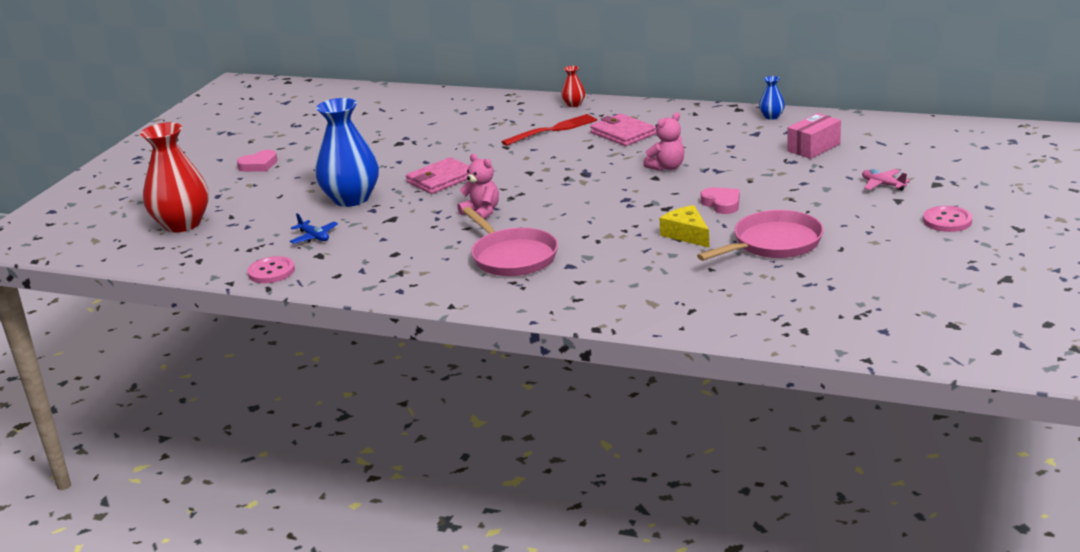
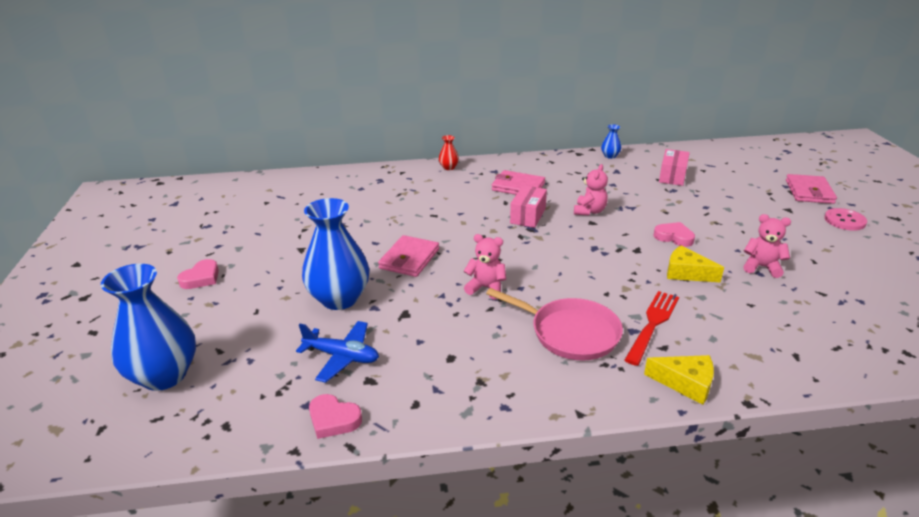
camera: 30 degrees left, 5 degrees up
red vase [140,122,209,232] -> blue vase [101,264,196,391]
pink button [247,256,295,283] -> pink heart [309,394,362,439]
blue plane [290,213,338,244] -> blue plane [296,321,379,383], size x1.52
red fork [501,114,597,146] -> red fork moved to [625,291,679,366]
pink pan [697,210,824,261] -> pink teddy bear [743,214,791,278]
pink plane [862,169,910,191] -> none
none -> pink box [510,185,547,228]
none -> yellow cheese [644,355,714,405]
none -> pink wallet [786,174,837,204]

